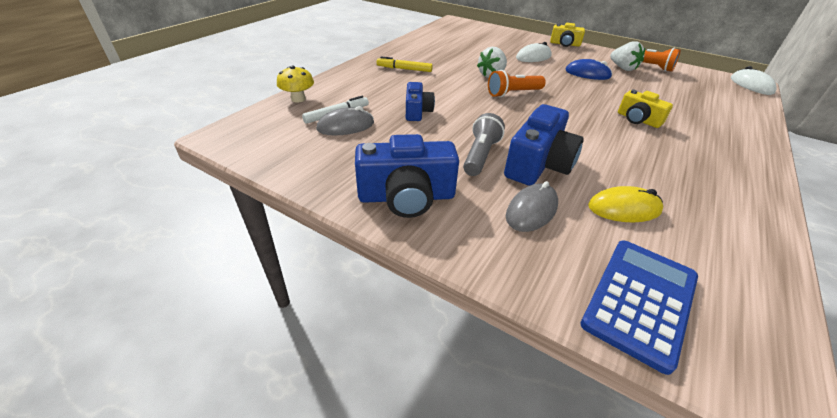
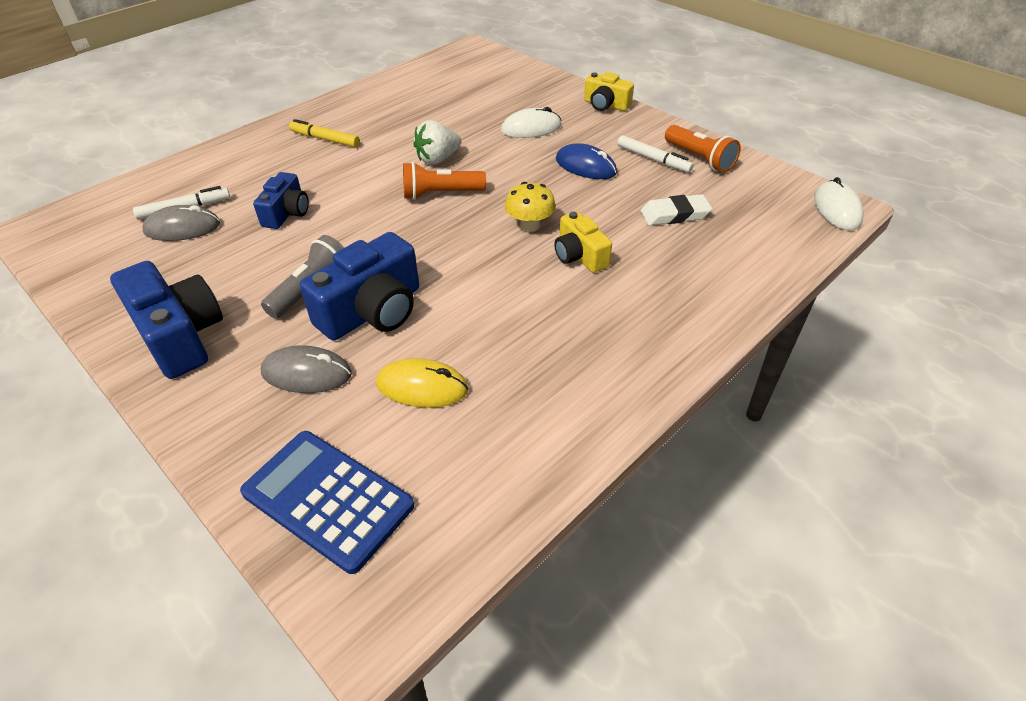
camera: 15 degrees right, 5 degrees up
yellow mushroom [277,66,314,102] -> yellow mushroom moved to [505,182,556,232]
blue camera [355,134,459,218] -> blue camera turned 135 degrees counterclockwise [110,261,223,379]
grey mouse [506,181,558,232] -> grey mouse turned 45 degrees clockwise [261,345,352,393]
blue calculator [580,241,698,375] -> blue calculator turned 105 degrees counterclockwise [240,431,414,574]
white strawberry [610,41,645,71] -> white marker [617,135,694,173]
none -> white eraser [641,194,712,226]

